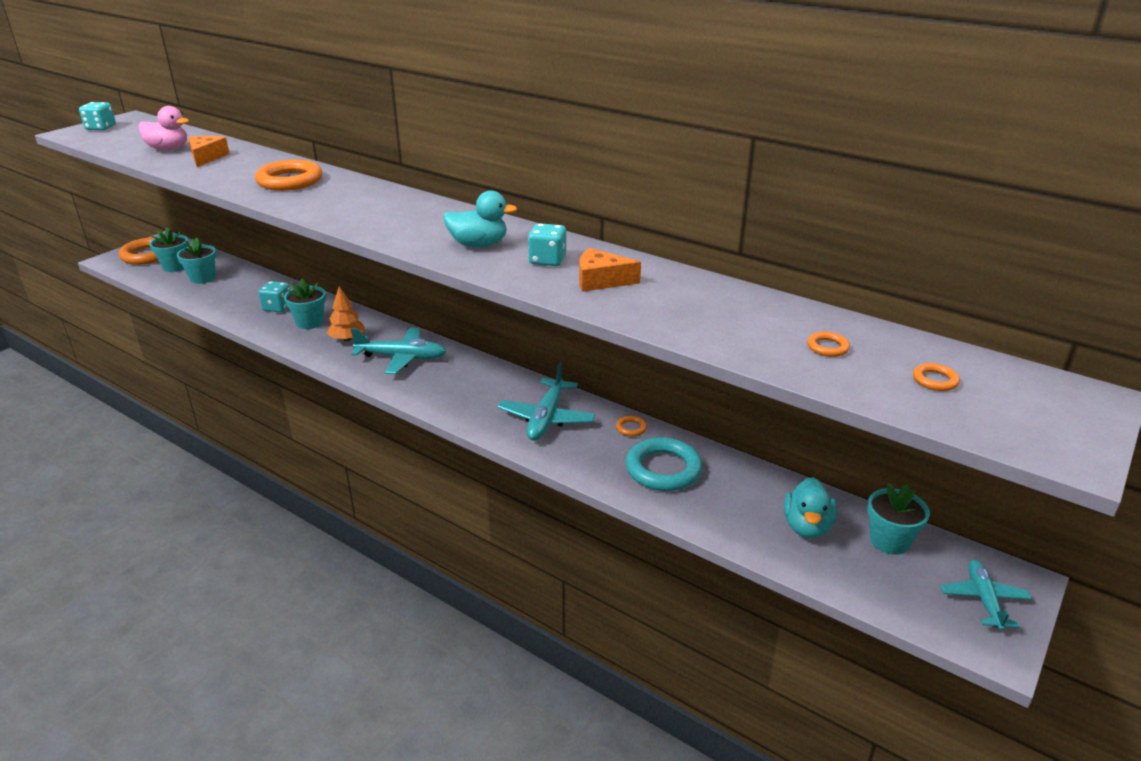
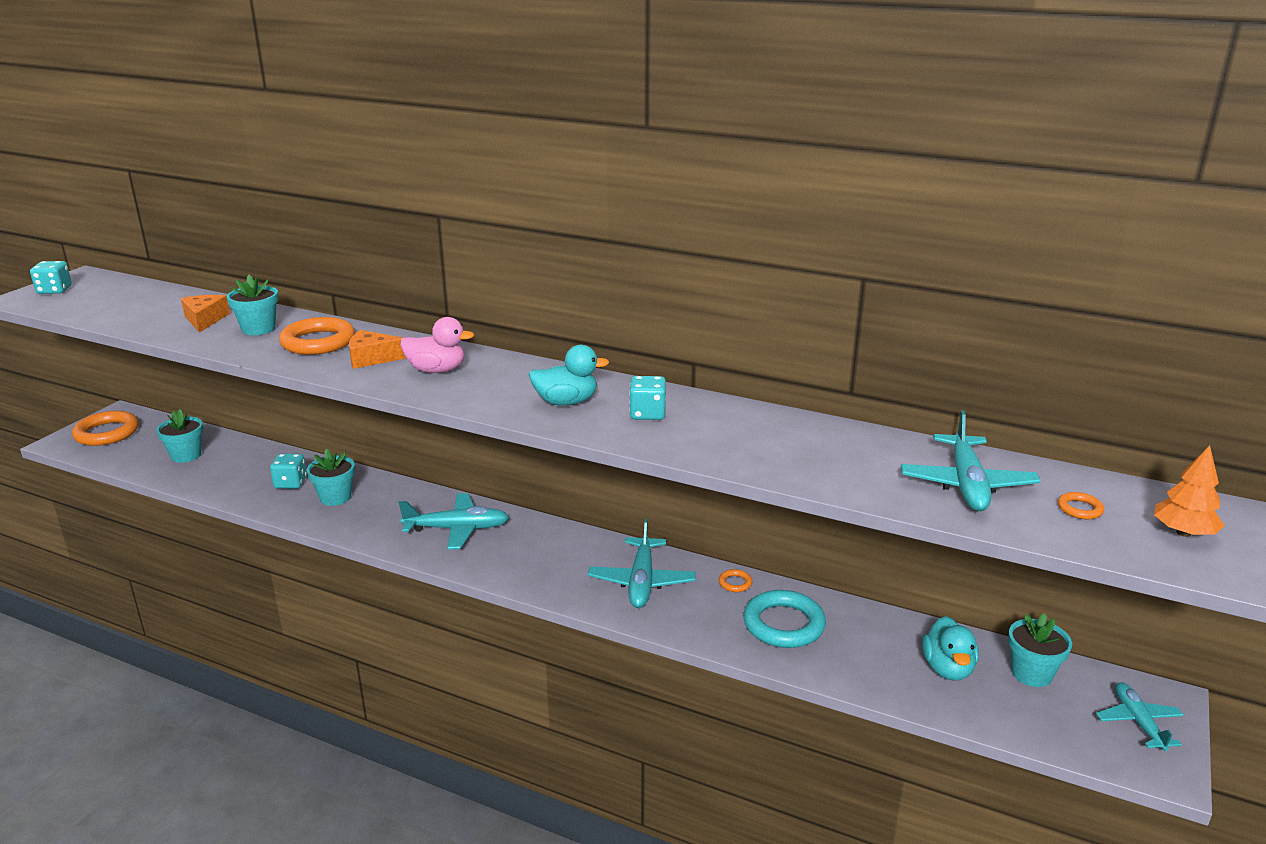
camera: 10 degrees left, 5 degrees down
pink duck [138,106,189,150] -> pink duck moved to [401,317,474,373]
turquoise flower pot [149,227,189,272] -> turquoise flower pot moved to [227,275,278,335]
orange tree [327,286,365,341] -> orange tree moved to [1154,445,1224,537]
orange cheese [579,248,641,292] -> orange cheese moved to [349,330,406,369]
orange ring [807,332,850,357] -> turquoise plane [901,410,1041,511]

